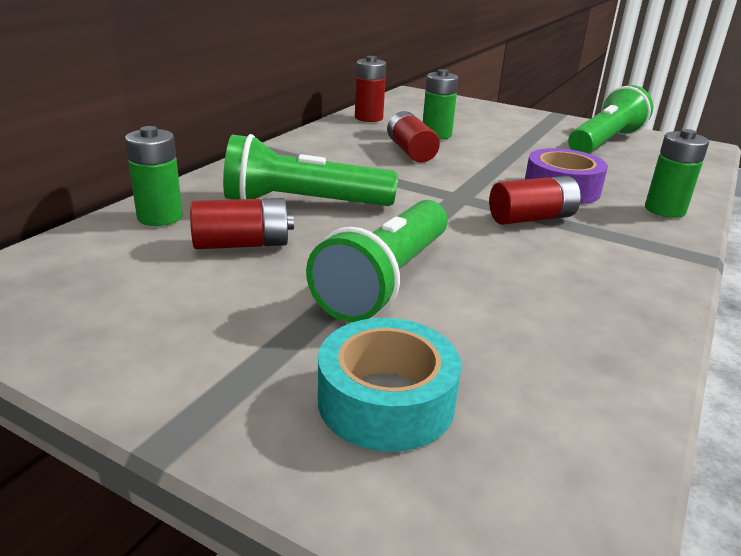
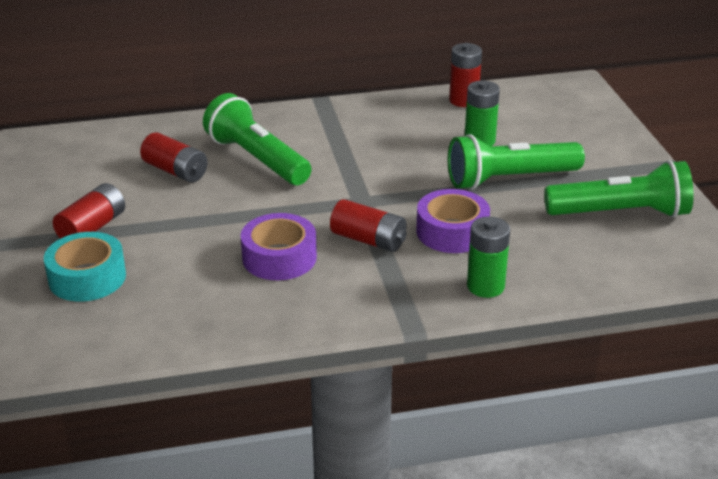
camera: 50 degrees right, 5 degrees up
green battery [125,126,183,226] -> none
green flashlight [306,200,448,322] -> green flashlight moved to [448,134,585,190]
red battery [387,111,440,162] -> red battery moved to [53,183,125,239]
none -> purple tape [241,213,317,280]

